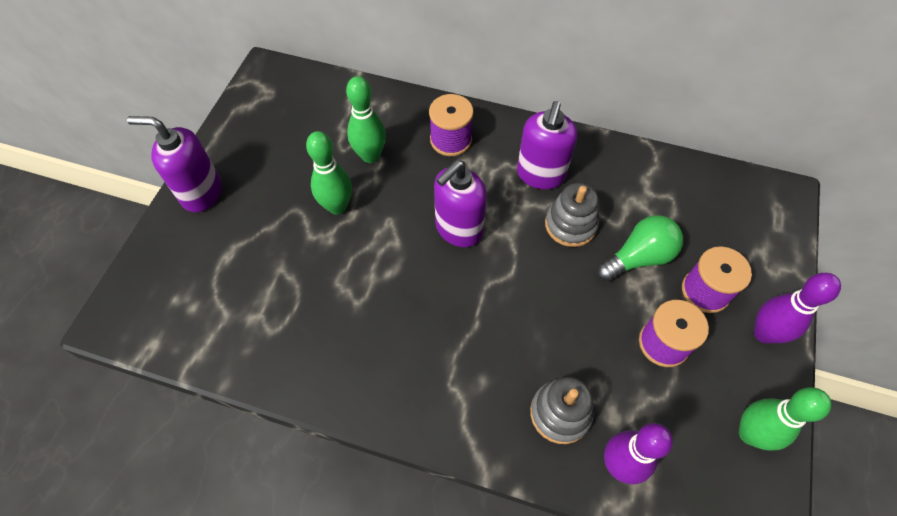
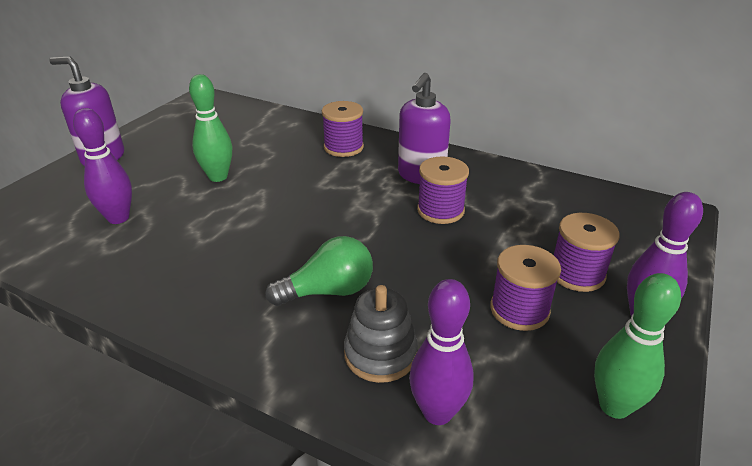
camera: 10 degrees right, 25 degrees down
green bowling pin [346,76,386,163] -> none
purple soap dispenser [434,160,487,247] -> none
grey stacking toy [545,183,599,247] -> purple spool [417,156,469,224]
green light bulb [597,215,683,281] -> green light bulb moved to [265,236,373,306]
none -> purple bowling pin [73,108,132,224]

